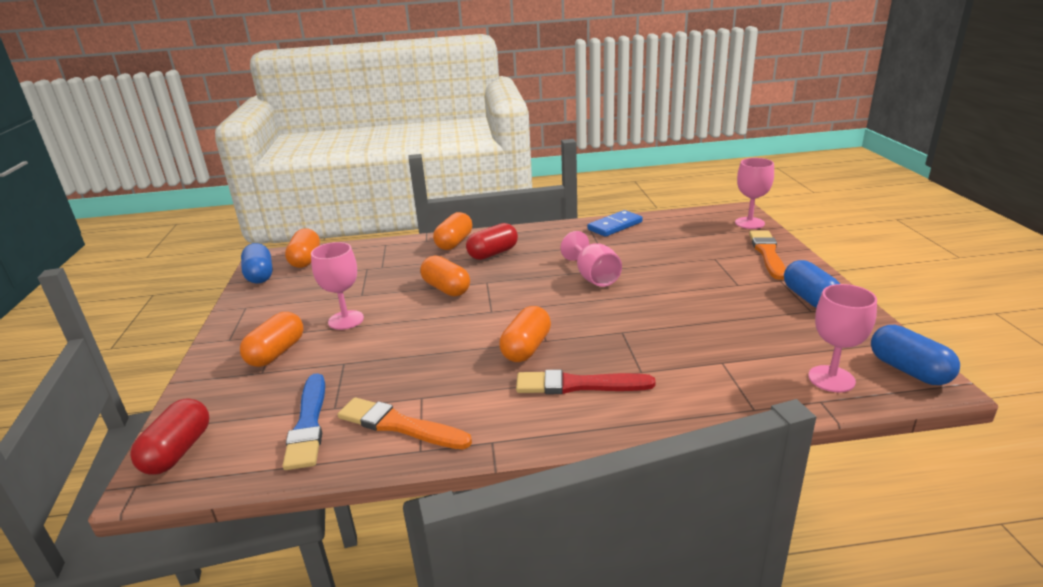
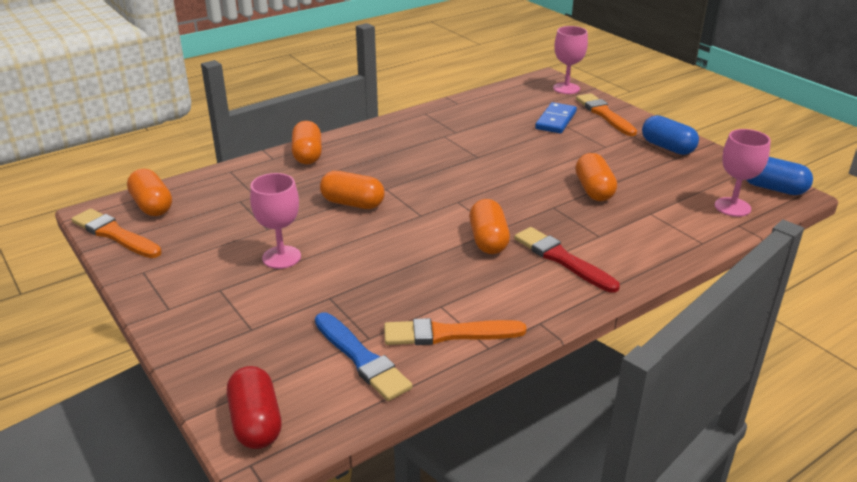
camera: 30 degrees left, 5 degrees up
orange capsule [240,312,304,367] -> orange capsule moved to [575,153,617,201]
blue capsule [241,243,273,284] -> orange brush [71,209,162,258]
red capsule [466,223,518,260] -> none
red brush [516,370,656,394] -> red brush turned 75 degrees clockwise [514,227,620,293]
pink goblet [560,231,622,287] -> none
blue domino [587,210,642,237] -> blue domino moved to [535,102,577,133]

